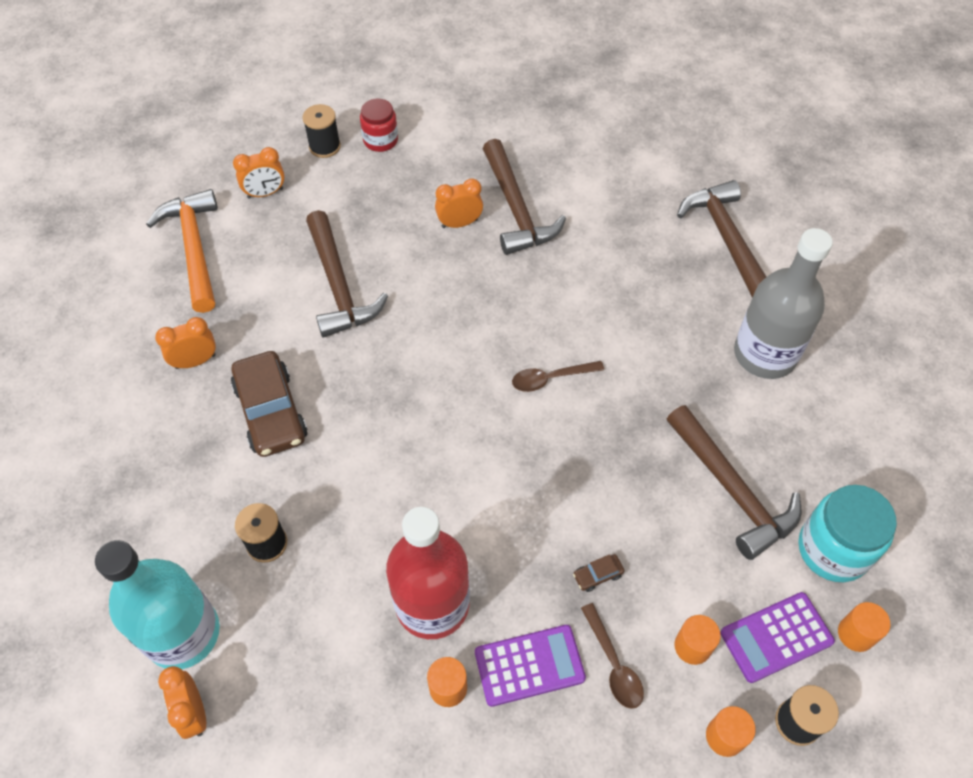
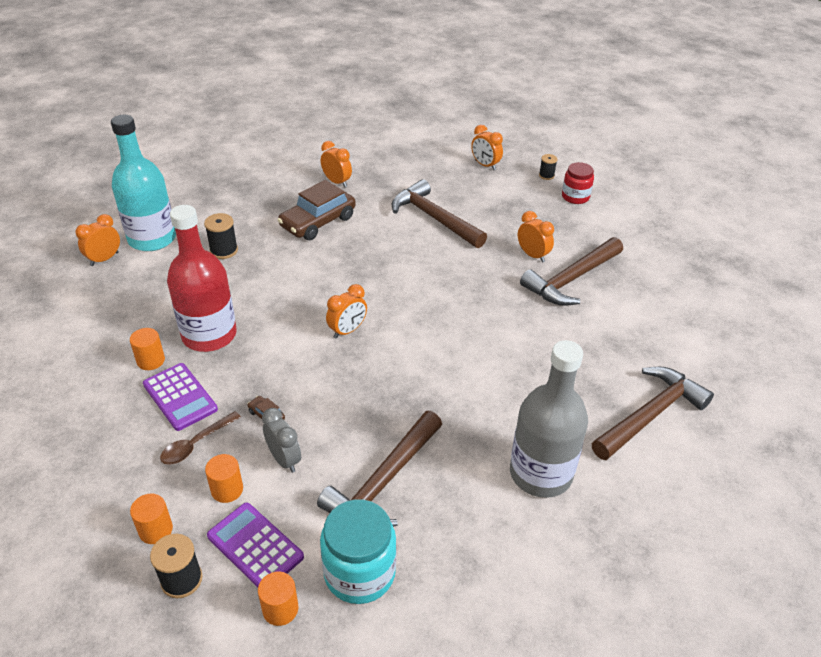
camera: 65 degrees right, 15 degrees down
orange hammer [146,189,218,313] -> none
black spool [303,104,341,158] -> black spool [539,154,557,180], size x0.64
brown hammer [306,210,388,338] -> brown hammer turned 90 degrees clockwise [392,179,487,248]
brown spoon [512,361,604,392] -> none
none -> grey clock [262,408,301,473]
none -> orange clock [326,284,367,339]

